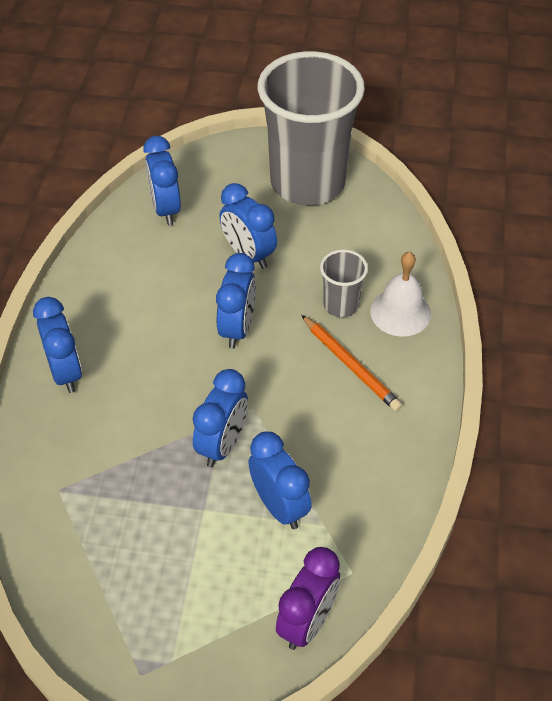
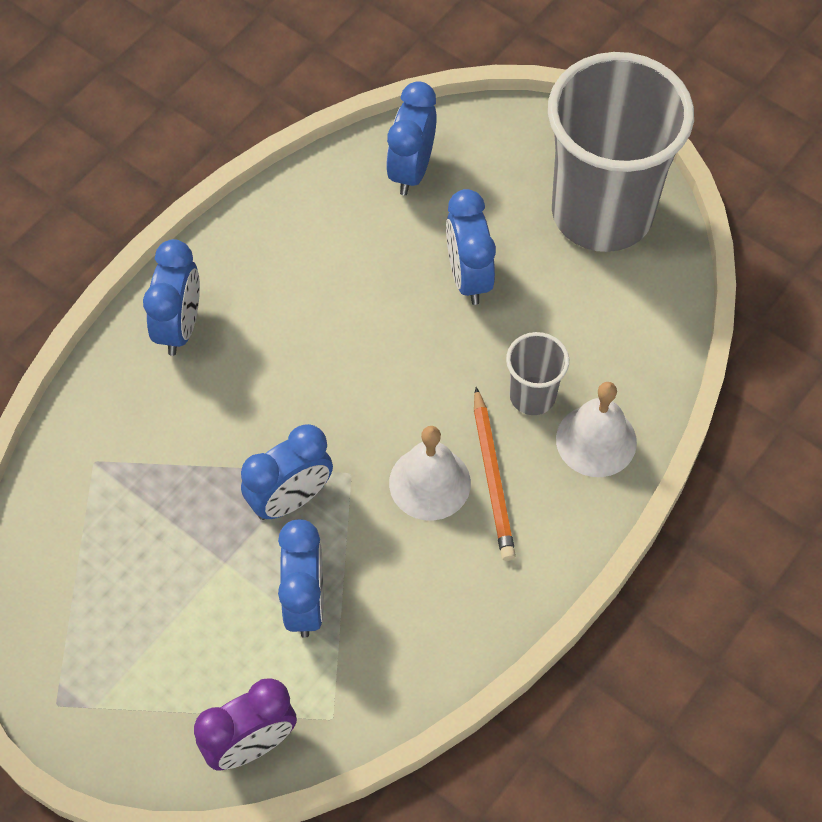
camera: 30 degrees right, 10 degrees up
blue clock [216,253,256,349] -> none
none -> white bell [389,426,471,521]

